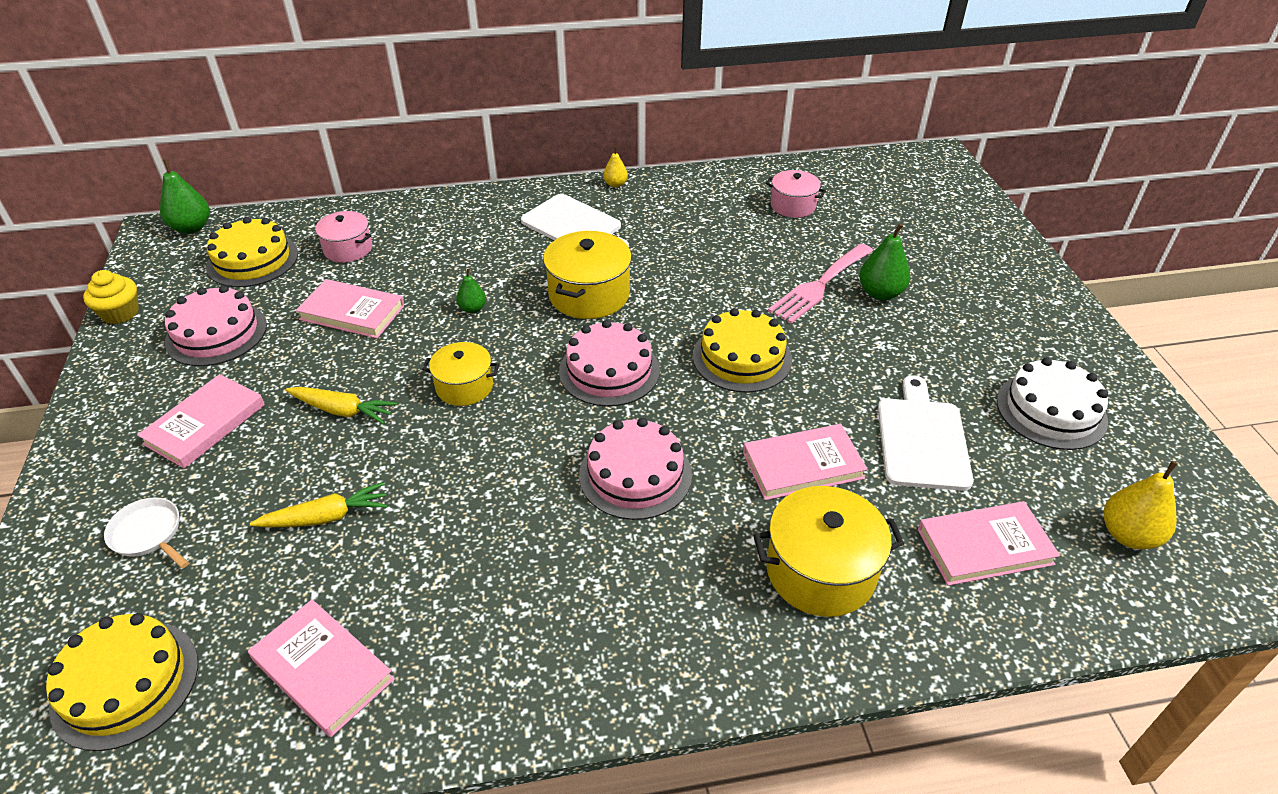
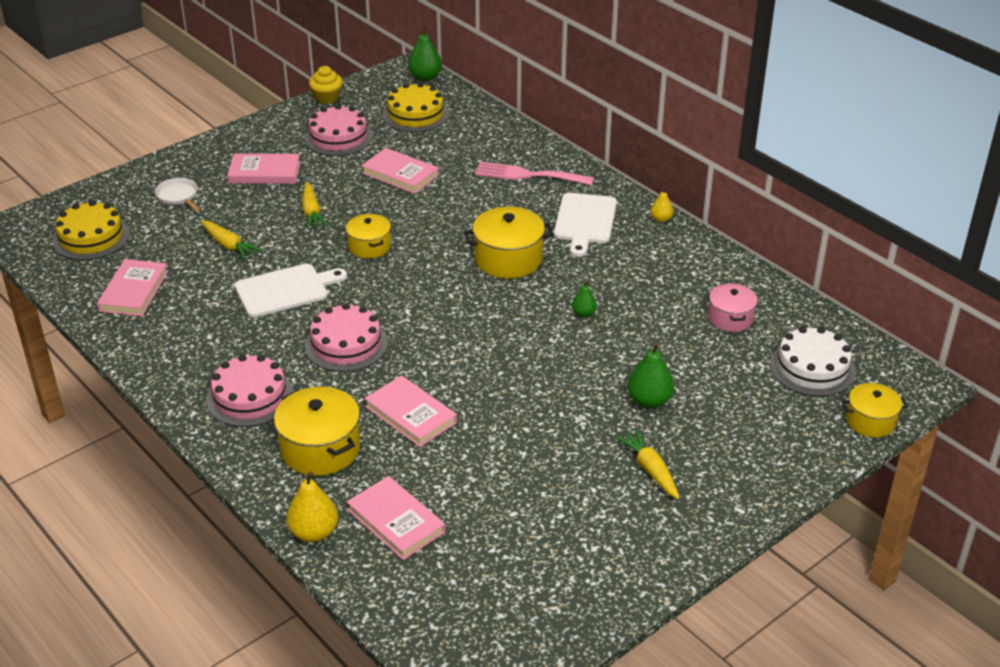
camera: 60 degrees right, 5 degrees down
white pan [104,497,189,568] -> white pan turned 45 degrees counterclockwise [155,178,200,211]
pink book [296,279,404,338] -> pink book turned 45 degrees counterclockwise [361,148,439,194]
pink pot [315,211,372,262] -> none
green pear [456,268,486,313] -> green pear moved to [572,280,597,317]
pink cake [559,320,660,407] -> pink cake moved to [206,354,293,427]
yellow cake [693,308,792,393] -> none
pink fork [768,243,873,324] -> pink fork moved to [475,161,594,186]
white cutting board [878,375,973,491] -> white cutting board moved to [235,264,347,317]
white cake [997,358,1108,450] -> white cake moved to [770,327,856,397]
yellow pear [1104,460,1178,549] -> yellow pear moved to [286,471,338,542]
none -> yellow carrot [616,429,679,499]
none -> yellow pot [842,383,908,437]

